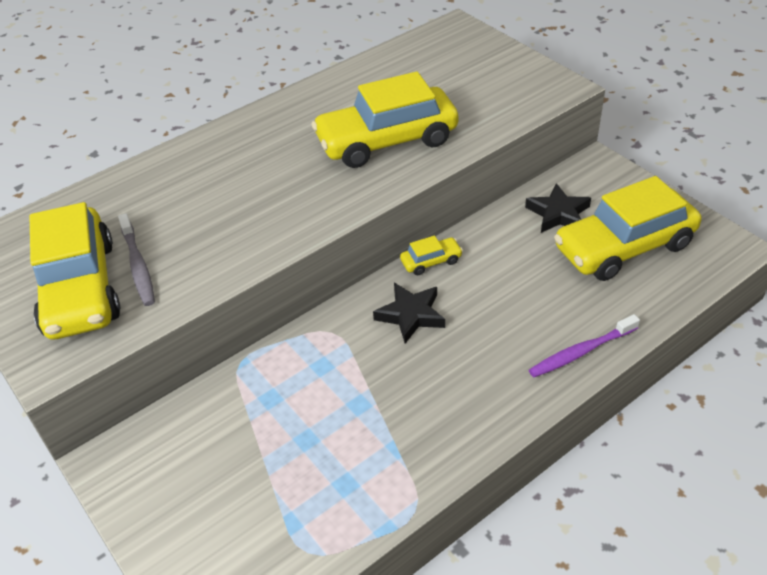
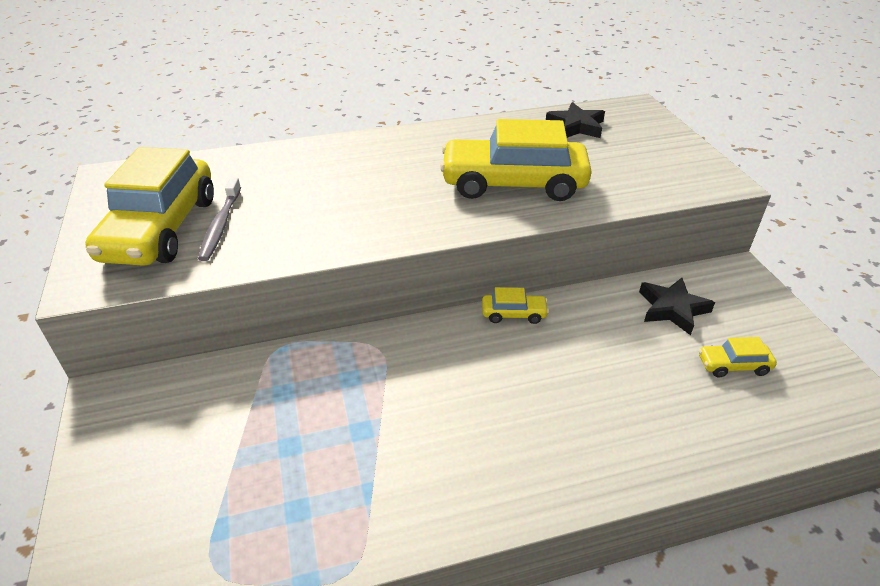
camera: 20 degrees right, 5 degrees down
black star [373,283,445,343] -> black star moved to [546,102,605,138]
purple toothbrush [529,314,640,377] -> none
yellow car [554,176,701,281] -> yellow car [699,337,777,378], size x0.42

